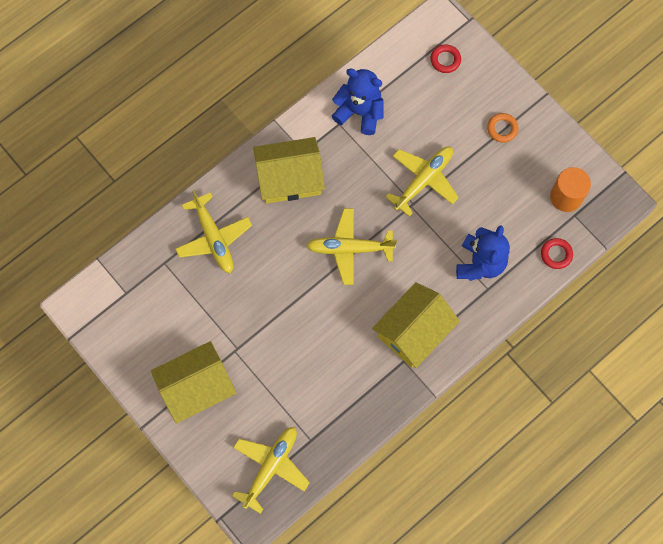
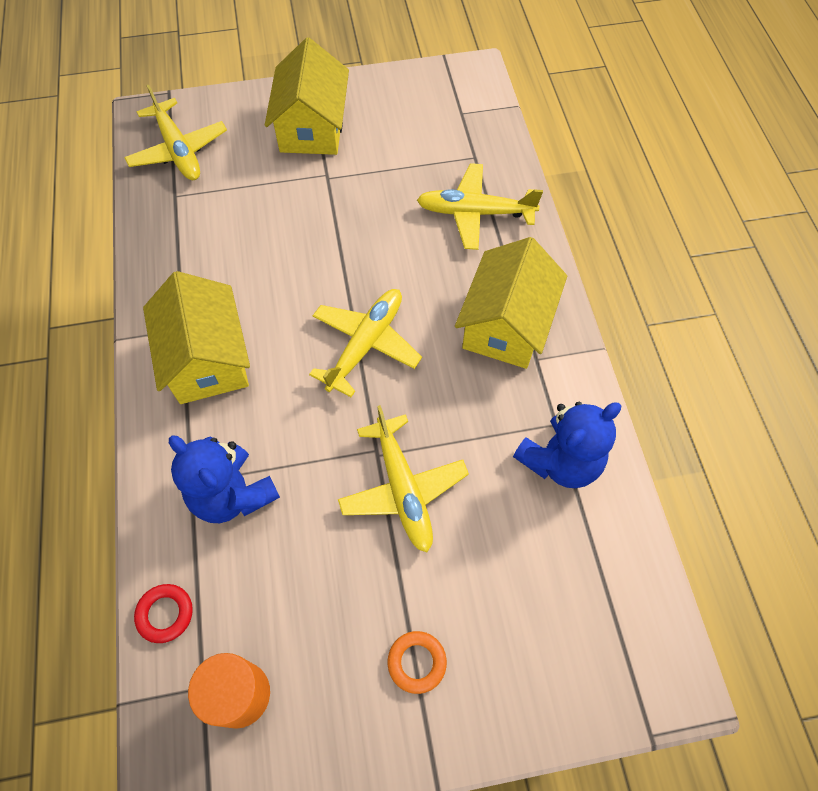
camera: 120 degrees right, 10 degrees down
red ring [431,44,461,73] -> none

